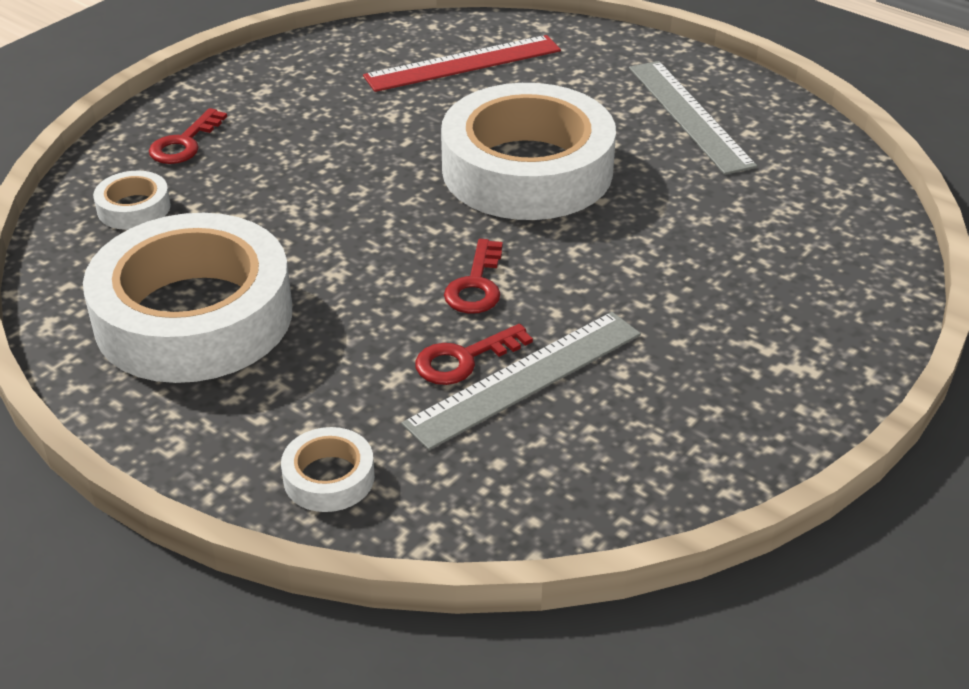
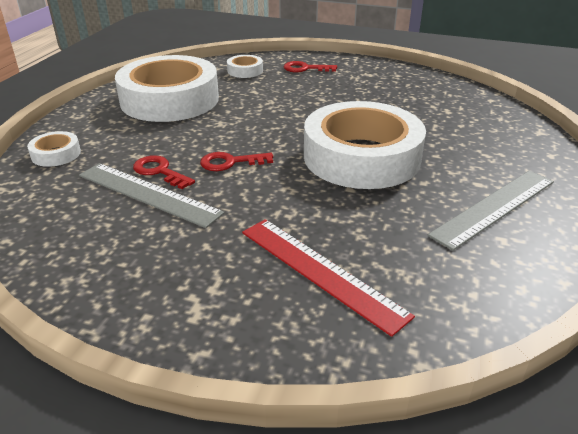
camera: 70 degrees right, 5 degrees down
red ruler [363,35,561,92] -> red ruler moved to [242,219,415,337]

